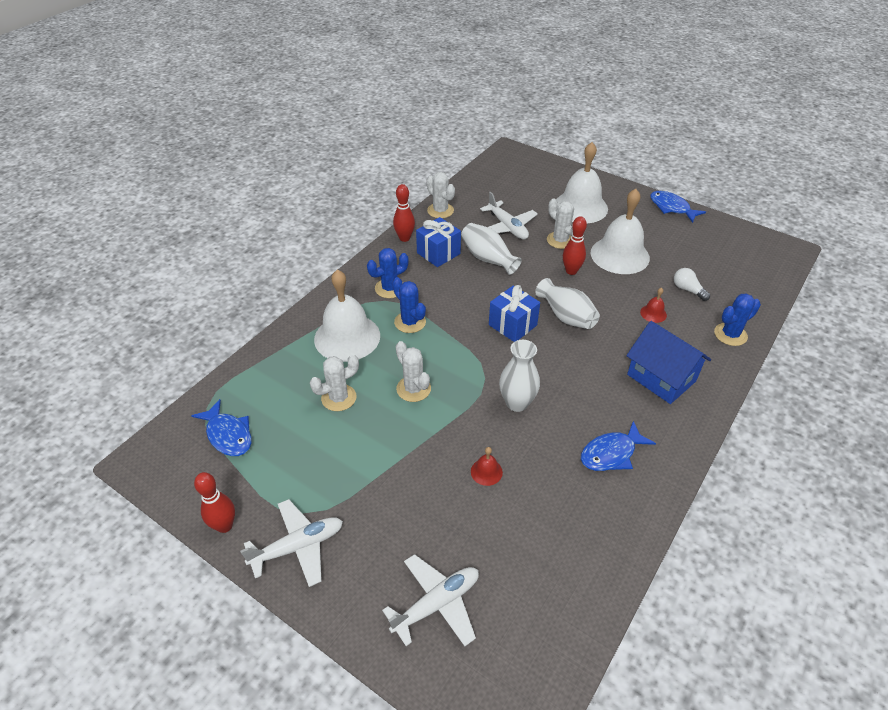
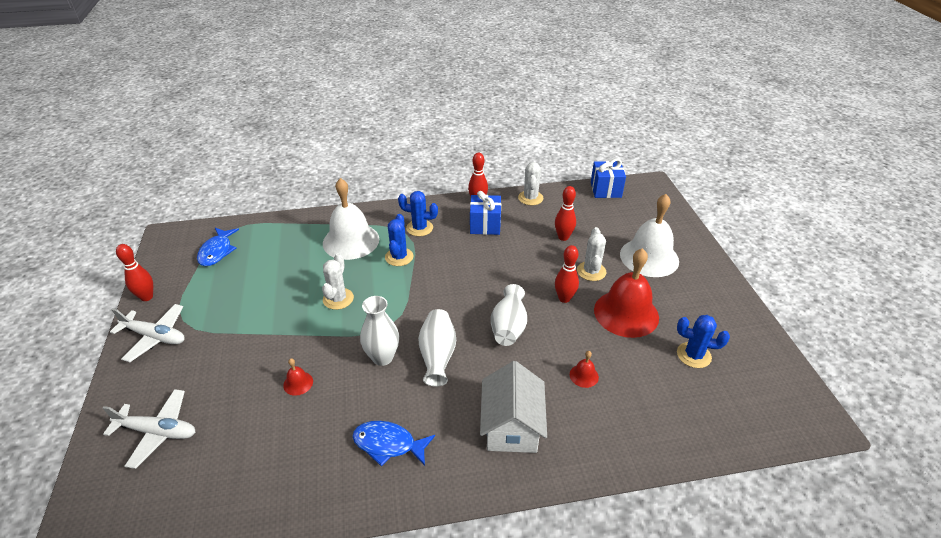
camera: 45 degrees right, 5 degrees down
white cactus [310,354,359,411] -> none
white vase [461,223,522,275] -> white vase moved to [418,309,456,386]
white plane [480,192,538,239] -> red bowling pin [555,186,576,241]
blue gift [489,285,540,342] -> blue gift moved to [591,159,626,198]
white bell [591,189,650,274] -> red bell [594,248,659,338]
blue house [626,321,711,404] -> white house [480,361,547,453]
blue fish [650,191,706,223] -> none
white light bulb [674,268,710,301] -> none
blue cactus [714,293,761,346] -> blue cactus moved to [677,315,730,368]

